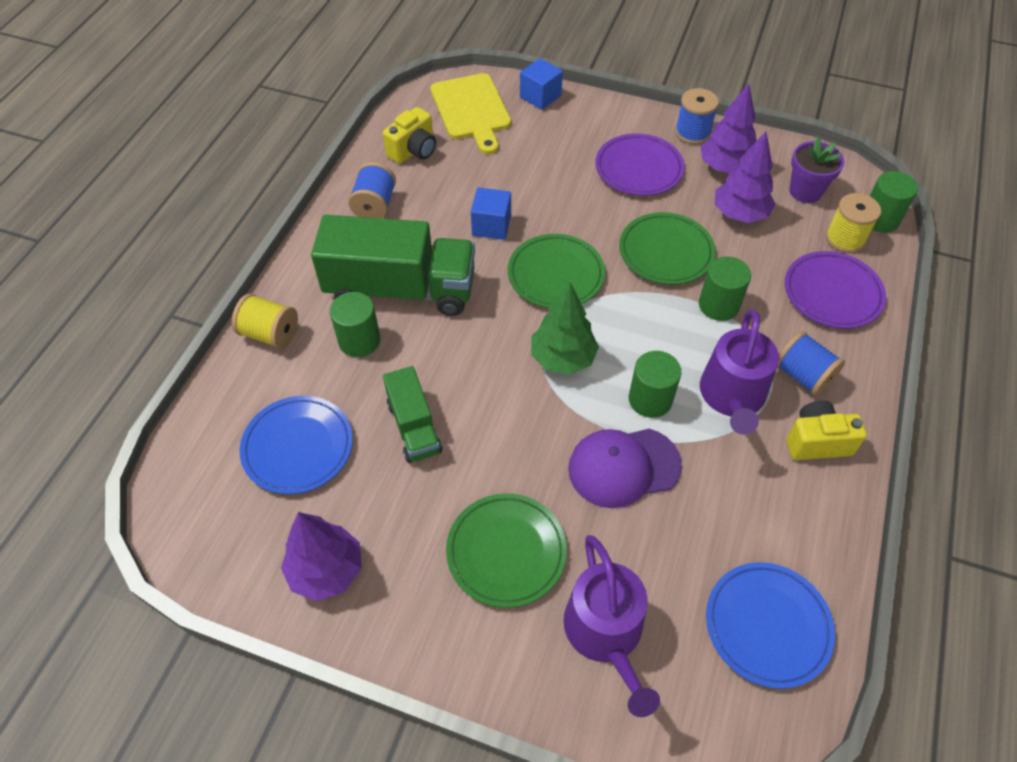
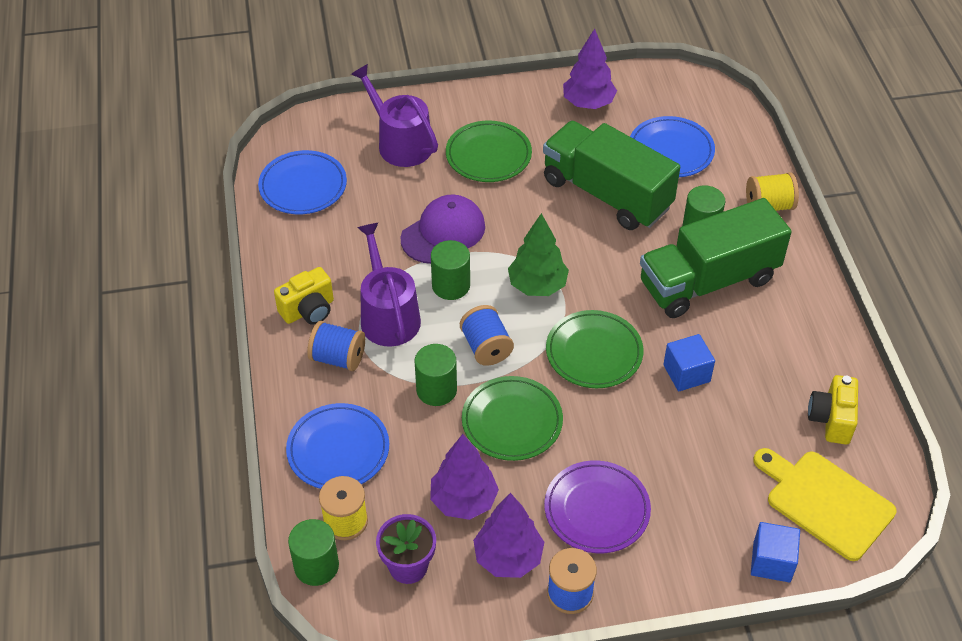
camera: 150 degrees right, 5 degrees down
blue spool [348,162,396,218] -> blue spool moved to [460,305,514,366]
green truck [383,366,442,463] -> green truck [543,121,680,230], size x1.88
purple plate [785,251,886,329] -> blue plate [286,403,389,489]

